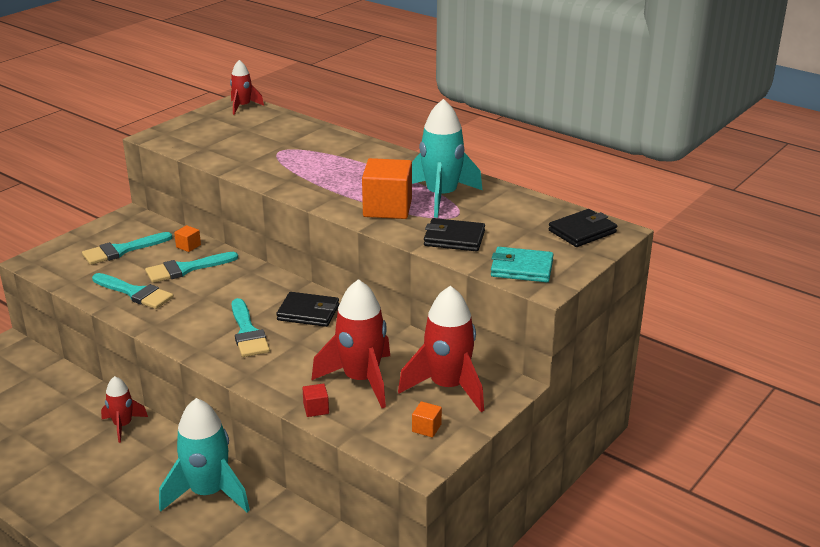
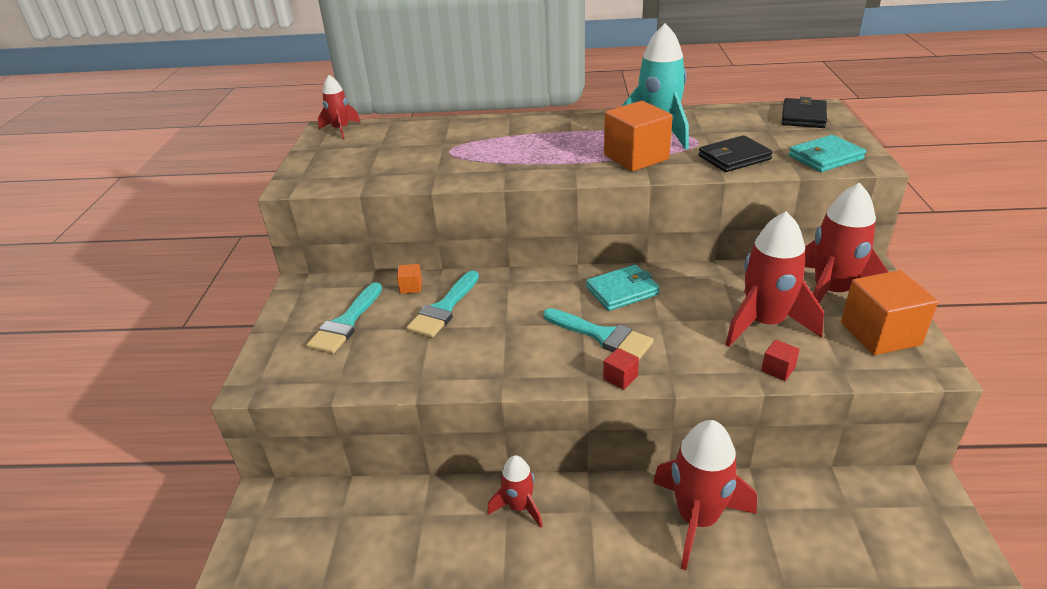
camera: 35 degrees left, 5 degrees up
turquoise brush [92,273,174,309] -> none
turquoise rocket [159,398,250,512] -> red rocket [653,420,757,570]
black wallet [276,292,339,327] -> turquoise wallet [586,265,660,311]
orange cube [412,401,442,437] -> orange cube [841,270,938,355], size x2.28
none -> red cube [603,348,639,390]

